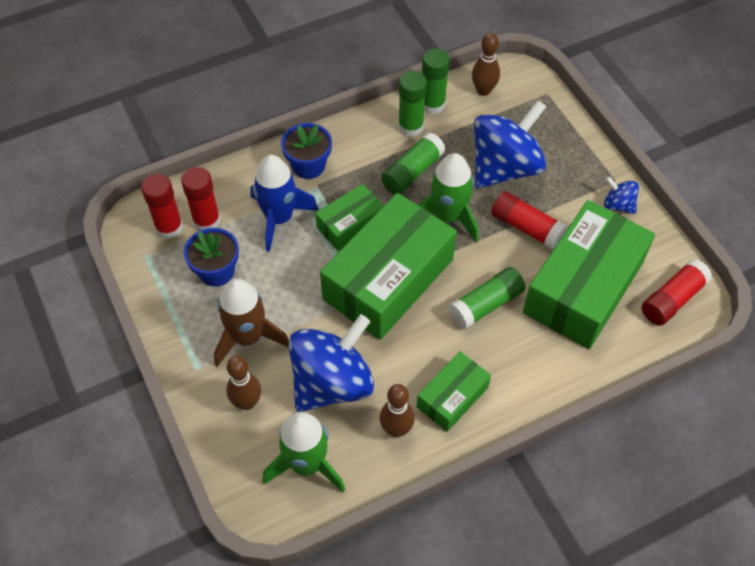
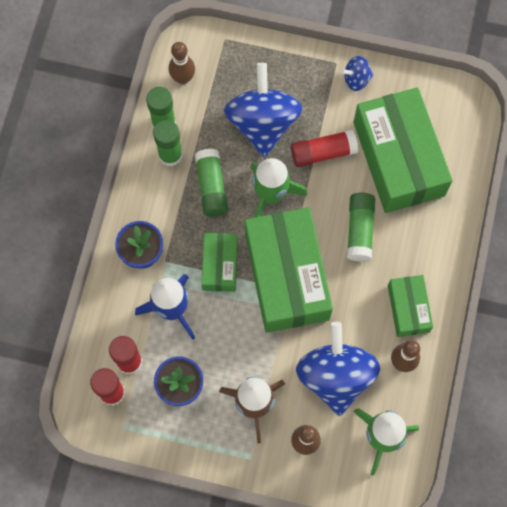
camera: 50 degrees left, 15 degrees up
red glue stick [642,259,712,326] -> none

